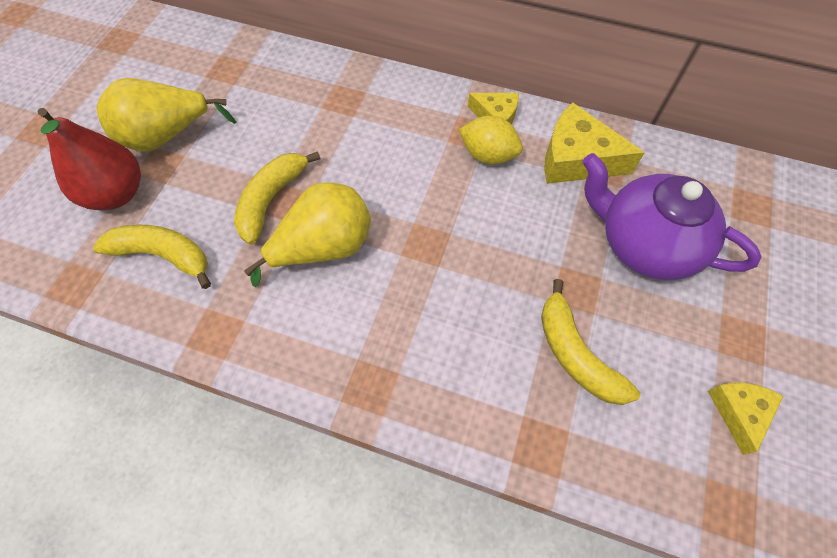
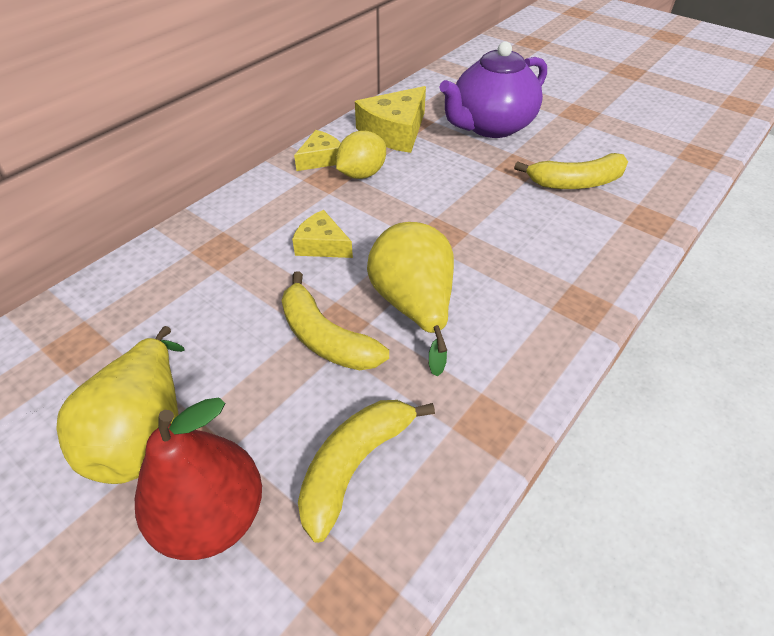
camera: 70 degrees left, 15 degrees down
yellow cheese [708,383,783,455] -> yellow cheese moved to [292,210,353,258]

